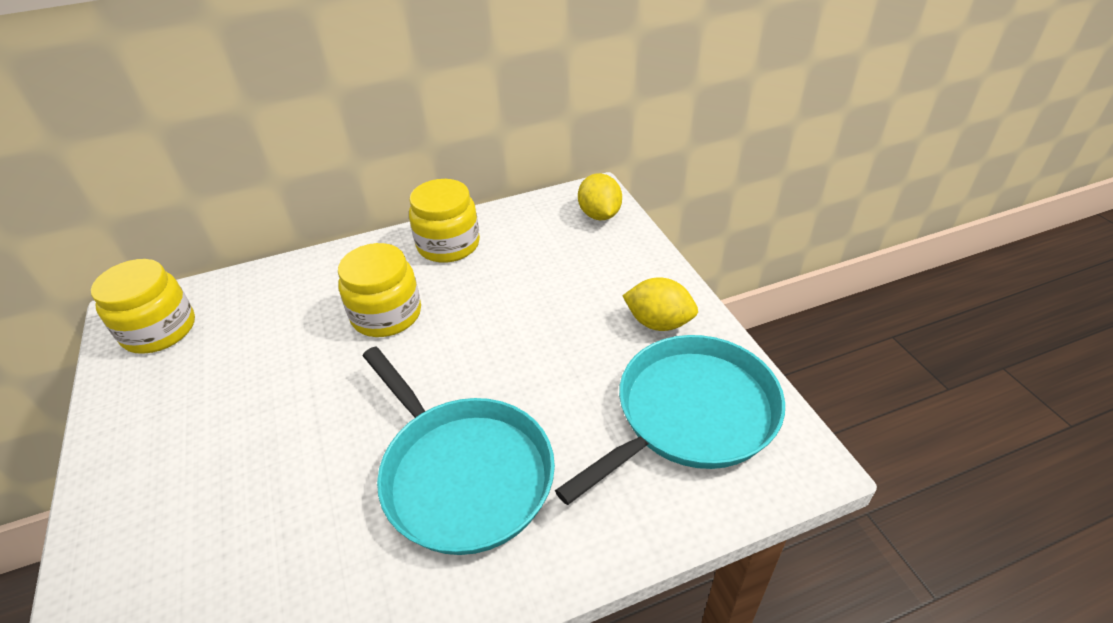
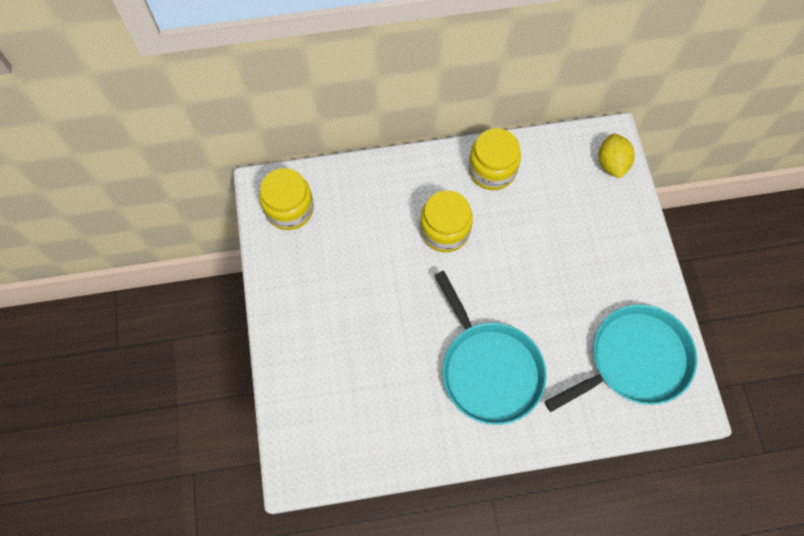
camera: 10 degrees right, 25 degrees up
yellow lemon [622,278,698,331] -> none

